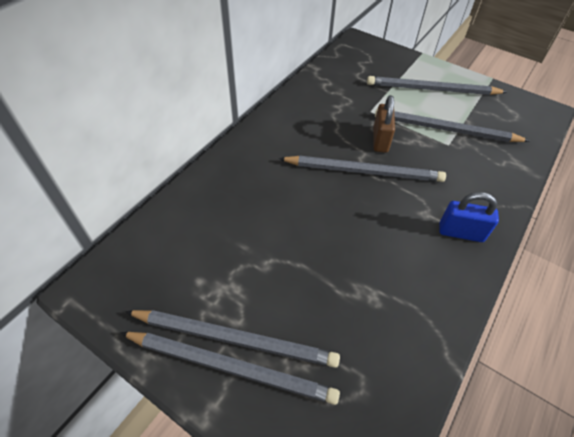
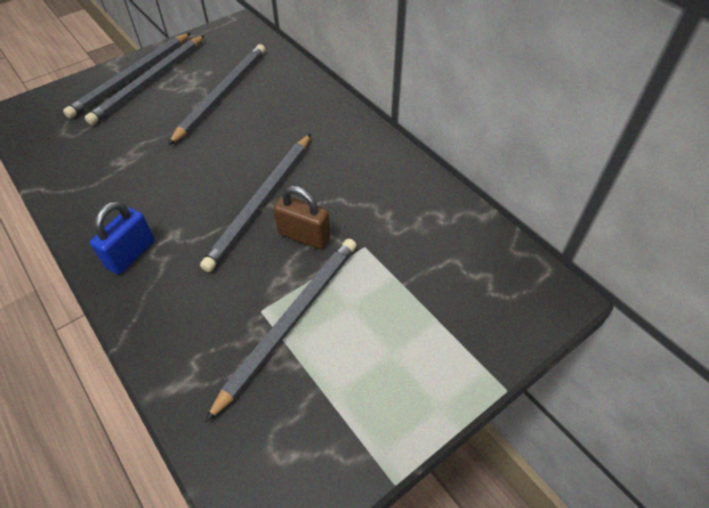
camera: 110 degrees right, 0 degrees up
grey pencil [367,76,507,95] -> grey pencil moved to [168,44,265,145]

